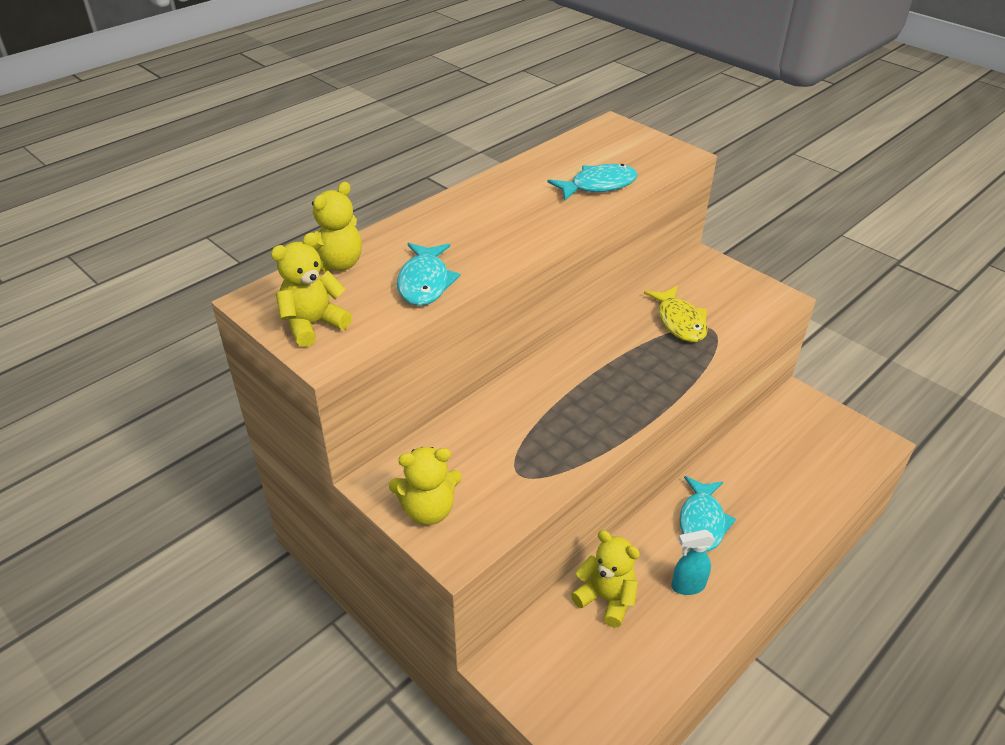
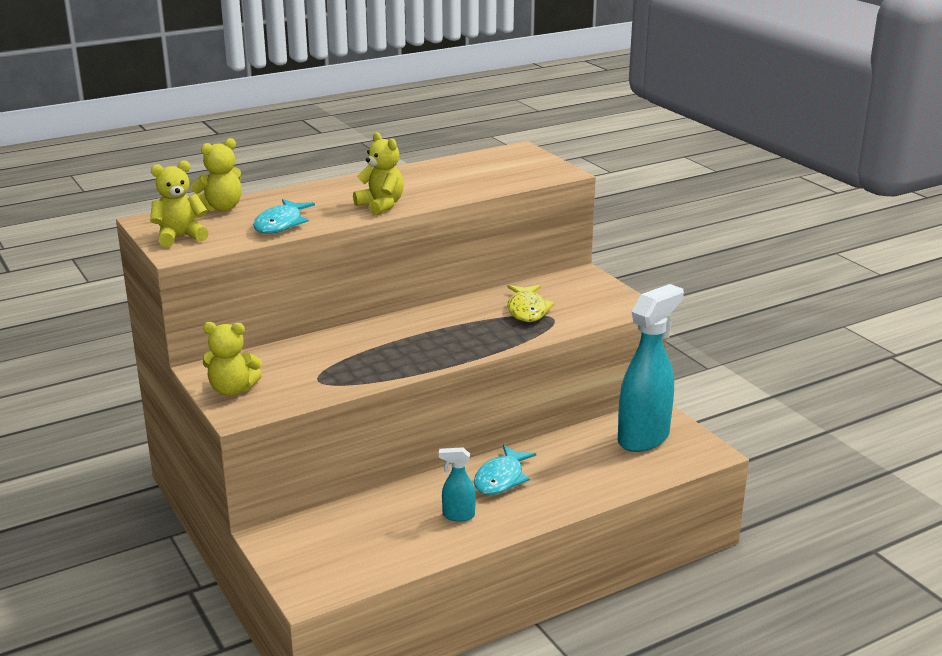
camera: 15 degrees right, 15 degrees down
turquoise fish [548,164,638,200] -> none
yellow teddy bear [571,530,640,628] -> yellow teddy bear moved to [353,132,404,215]
none -> turquoise spray bottle [618,284,684,452]

